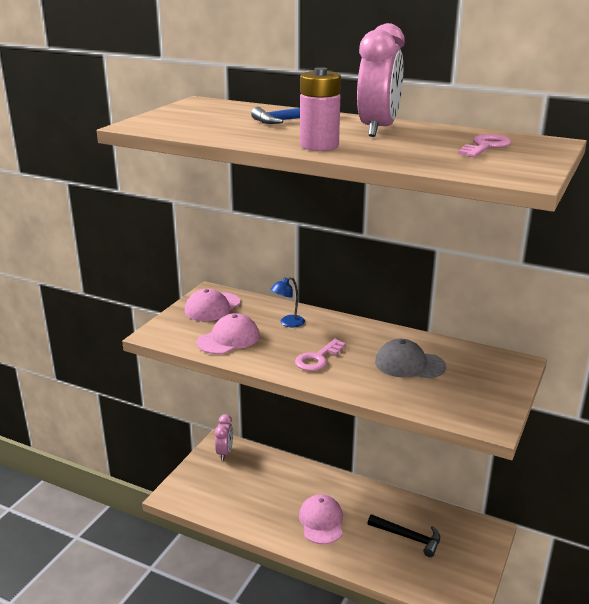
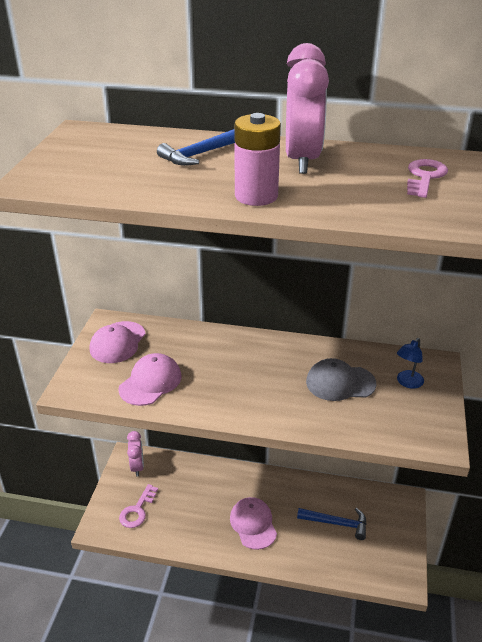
camera: 15 degrees left, 10 degrees up
blue lamp [270,277,305,327] -> blue lamp moved to [397,338,424,389]
pink key [295,339,346,371] -> pink key moved to [119,484,158,528]
black hammer [368,514,440,557] -> blue hammer [297,508,367,540]

